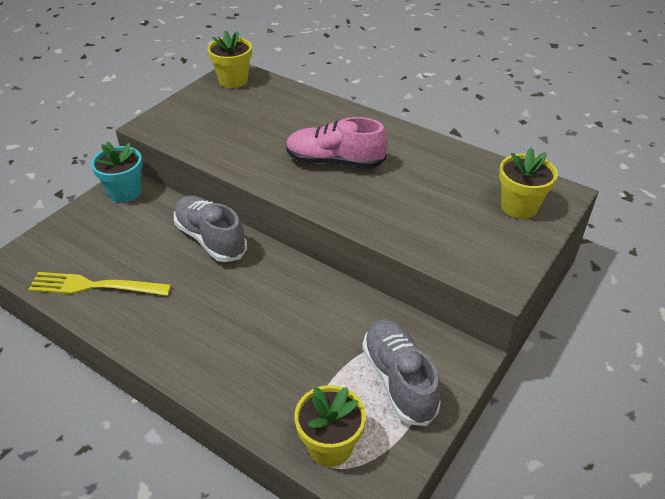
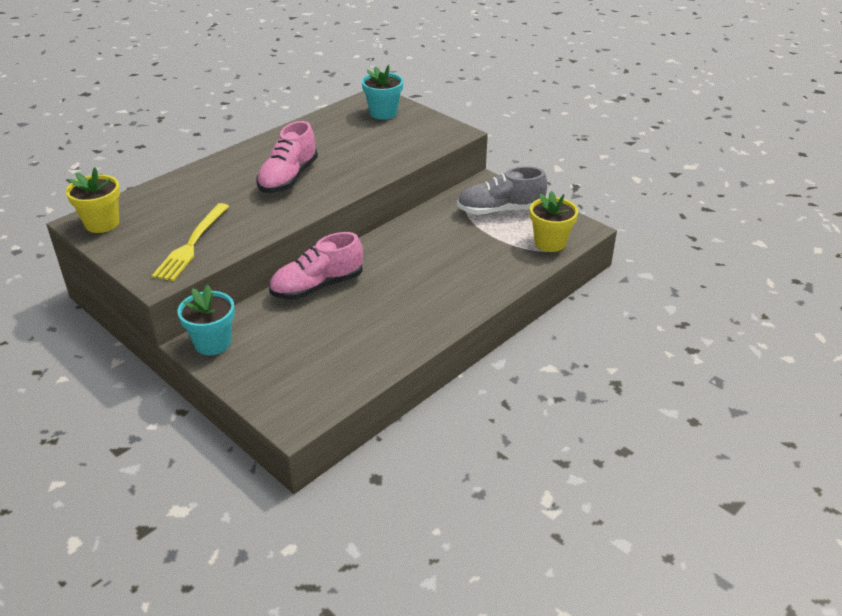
camera: 80 degrees left, 5 degrees down
yellow fork [28,272,172,296] -> yellow fork moved to [152,203,229,281]
grey shoe [174,196,247,262] -> pink shoe [269,232,363,299]
yellow flower pot [499,148,558,219] -> turquoise flower pot [362,65,403,120]

